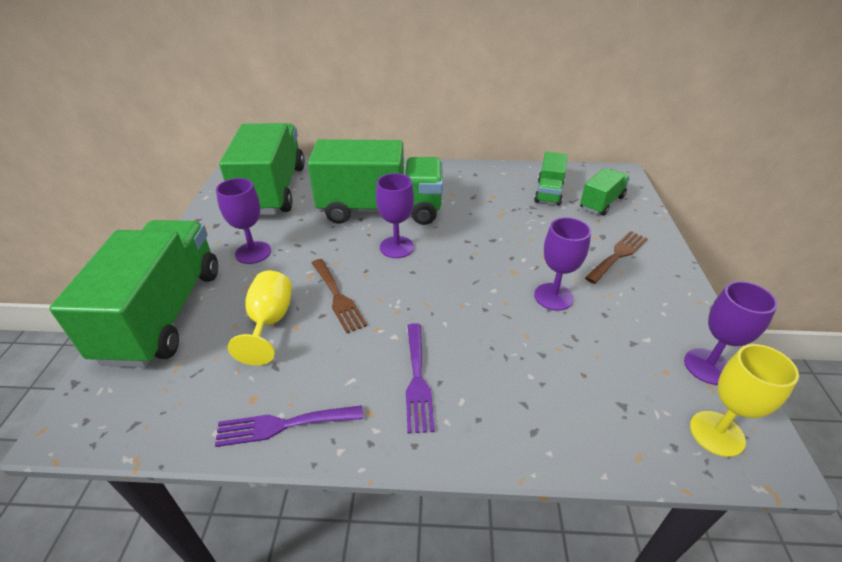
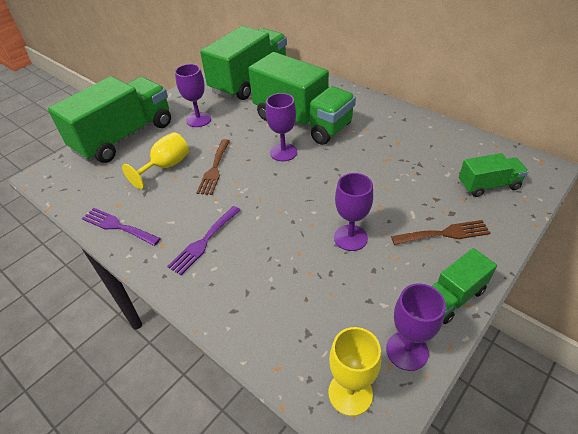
camera: 40 degrees right, 5 degrees up
green truck [534,151,567,206] -> green truck moved to [432,248,497,324]

